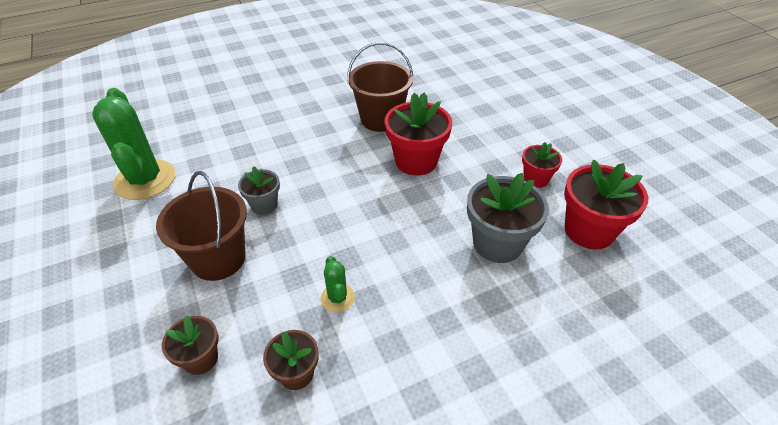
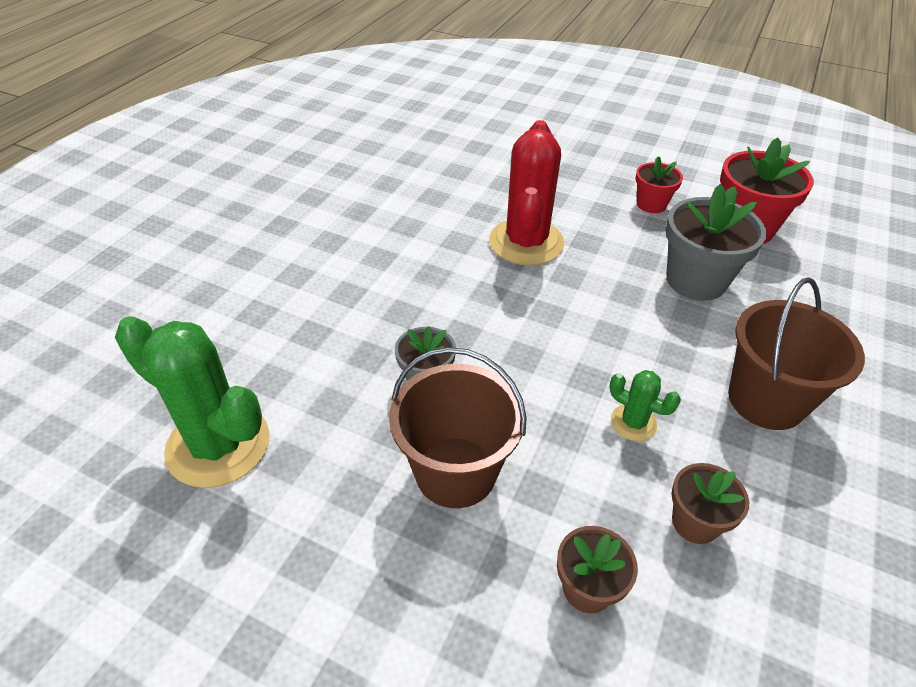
camera: 40 degrees left, 0 degrees up
brown bucket [347,42,413,132] -> brown bucket moved to [728,277,865,430]
red flower pot [384,93,452,176] -> red cactus [489,120,564,266]

